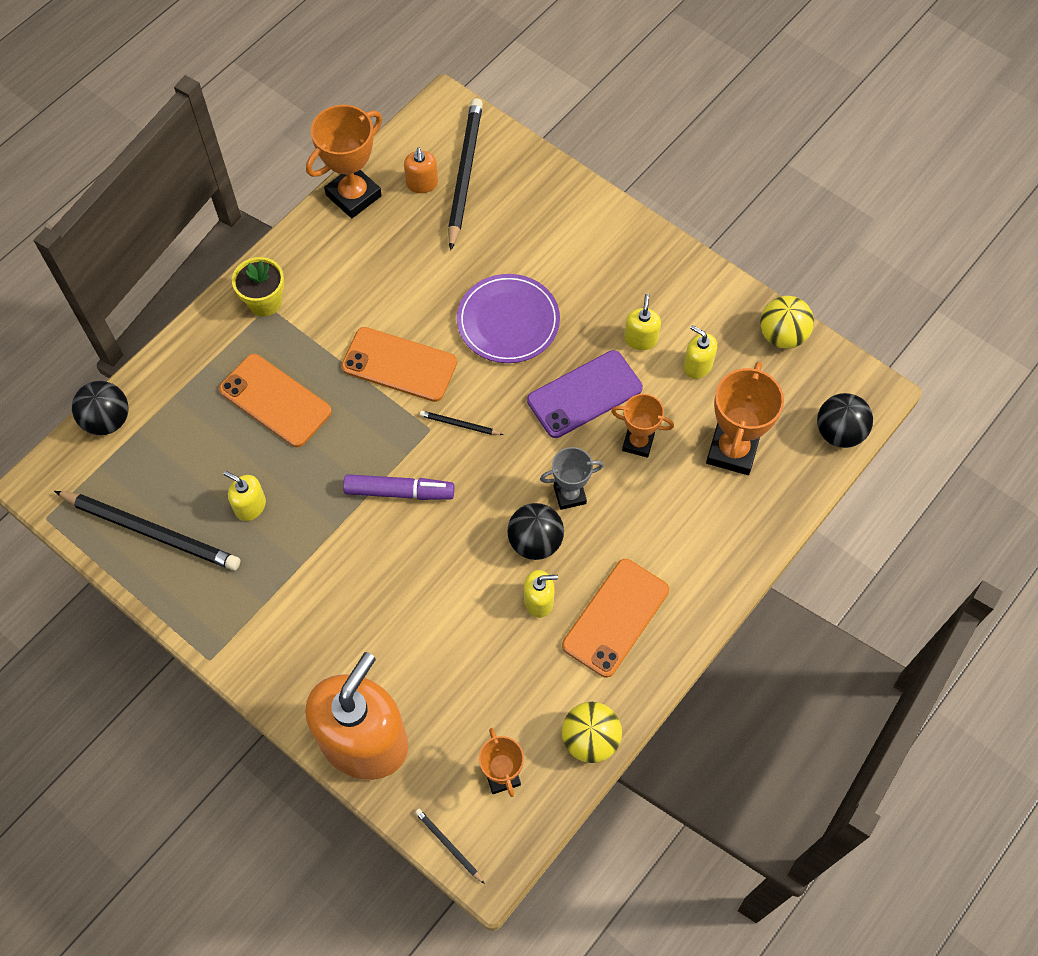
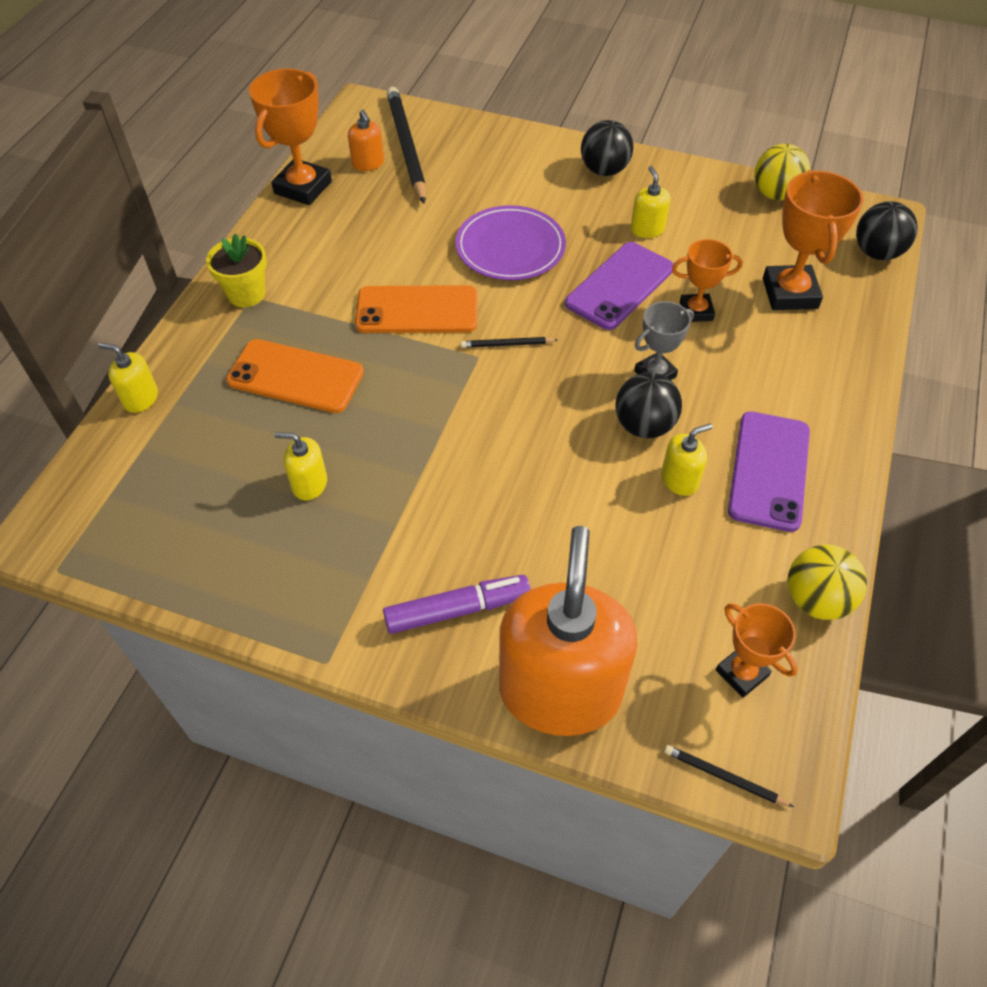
camera: 20 degrees left, 10 degrees down
black pencil [54,491,240,571] -> none
black ball [72,381,128,435] -> black ball moved to [581,120,634,176]
purple marker [343,474,454,500] -> purple marker moved to [383,575,531,634]
orange phone [562,559,669,678] -> purple phone [728,411,810,532]
yellow soap dispenser [683,325,717,379] -> yellow soap dispenser moved to [99,343,158,413]

